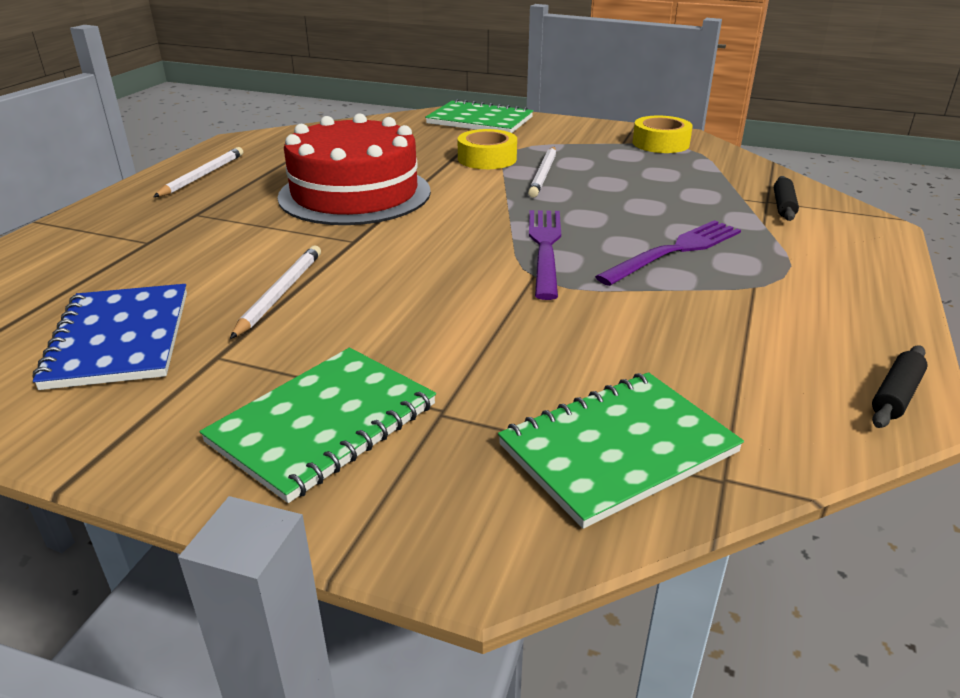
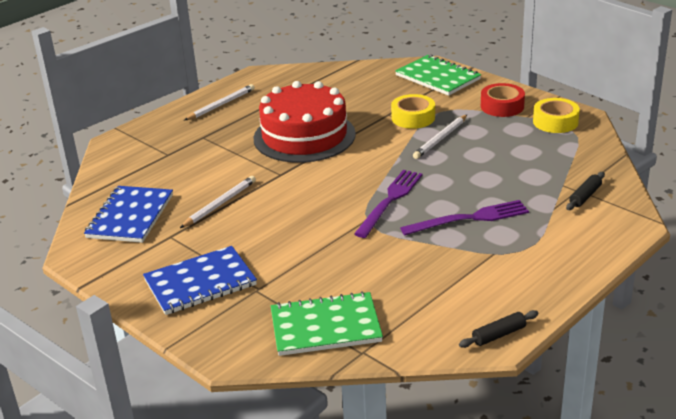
camera: 25 degrees right, 0 degrees up
green notebook [200,348,436,503] -> blue notebook [143,246,257,315]
none -> red tape [481,83,525,117]

